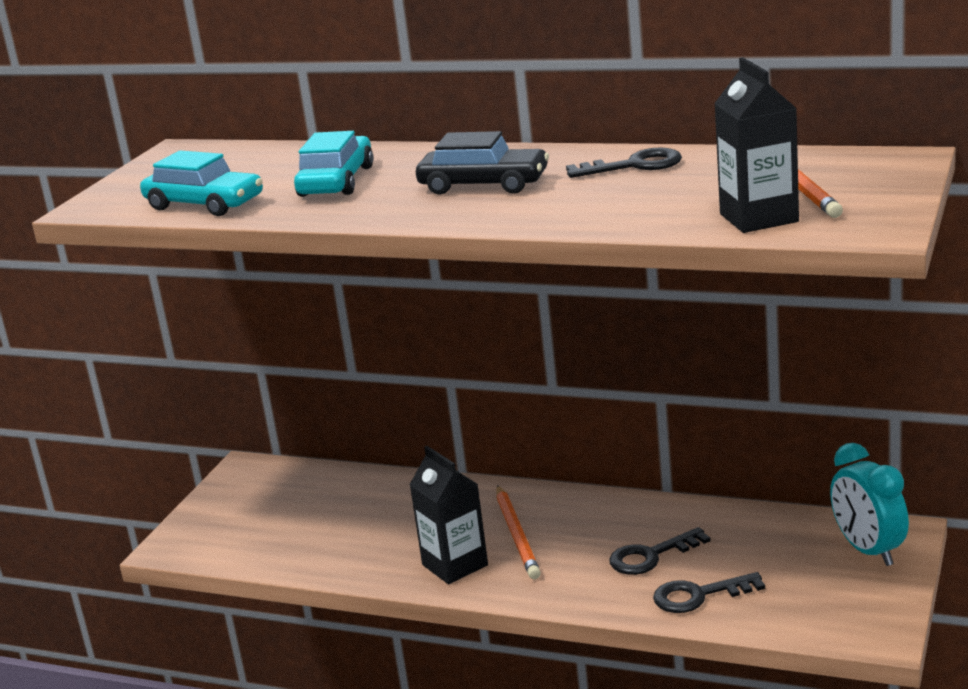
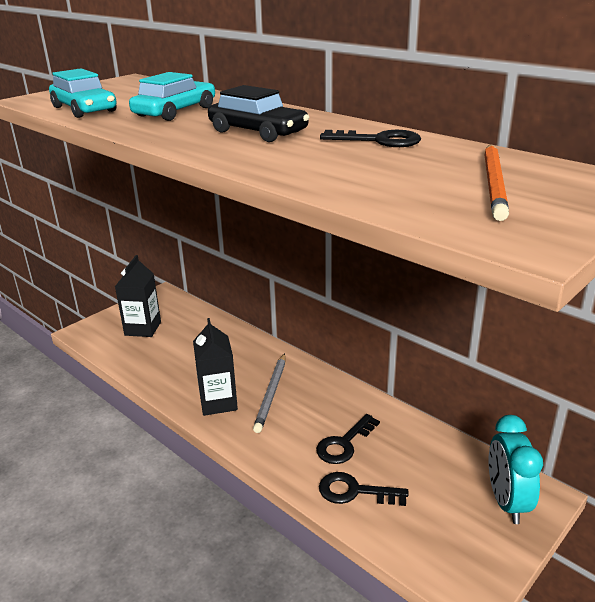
camera: 20 degrees right, 5 degrees up
orange pencil [496,485,541,579] -> grey pencil [253,353,285,433]
black key [609,527,711,575] -> black key turned 45 degrees counterclockwise [316,414,380,464]
black carton [714,57,799,233] -> black carton moved to [115,255,161,337]

